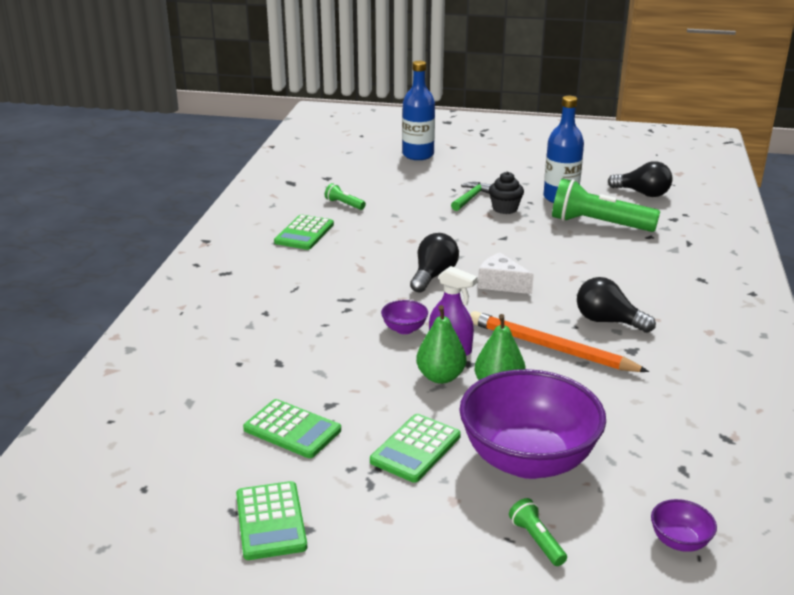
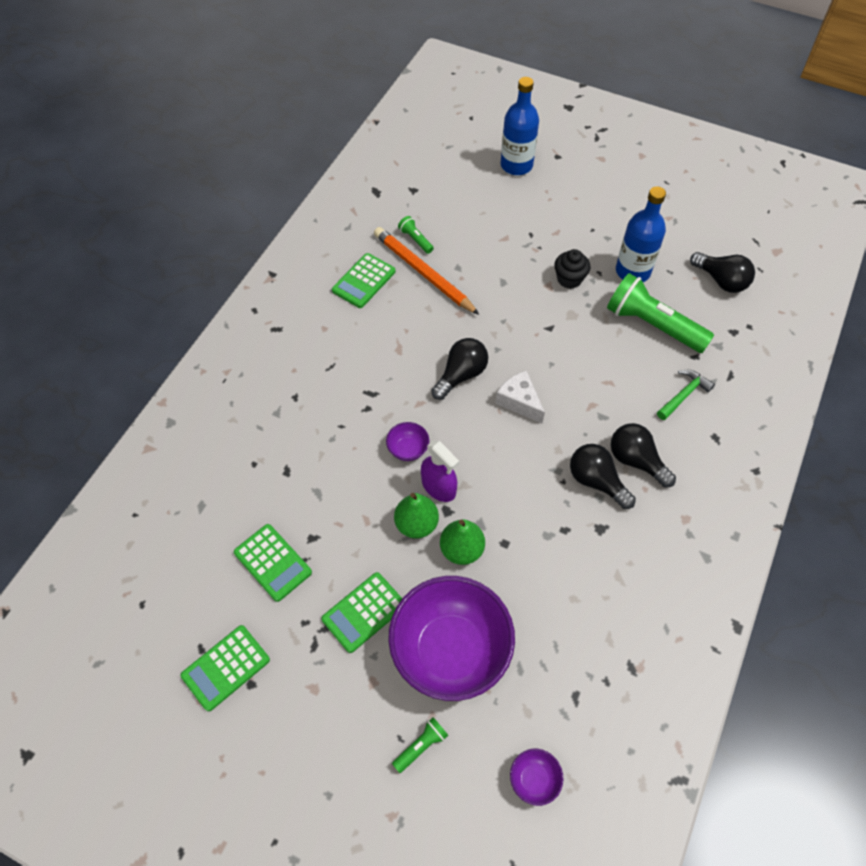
camera: 15 degrees right, 30 degrees up
green calculator [236,481,307,560] -> green calculator turned 45 degrees clockwise [181,625,270,712]
green hammer [451,182,492,211] -> green hammer moved to [657,370,715,420]
orange pencil [470,311,649,372] -> orange pencil moved to [374,227,479,315]
green flashlight [509,498,567,566] -> green flashlight turned 60 degrees clockwise [392,717,448,773]
none -> black light bulb [611,423,676,488]

